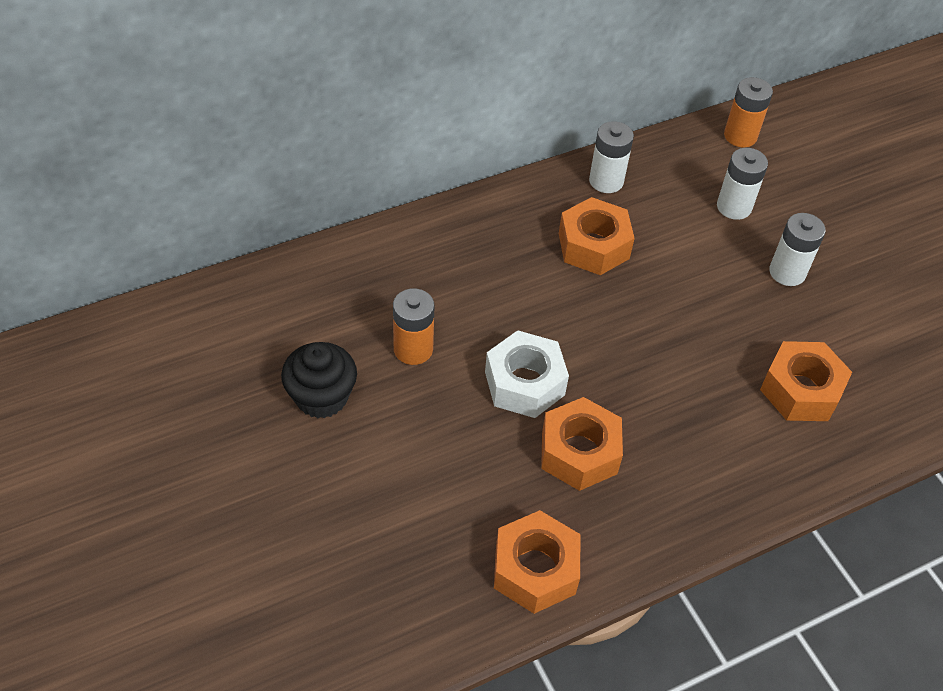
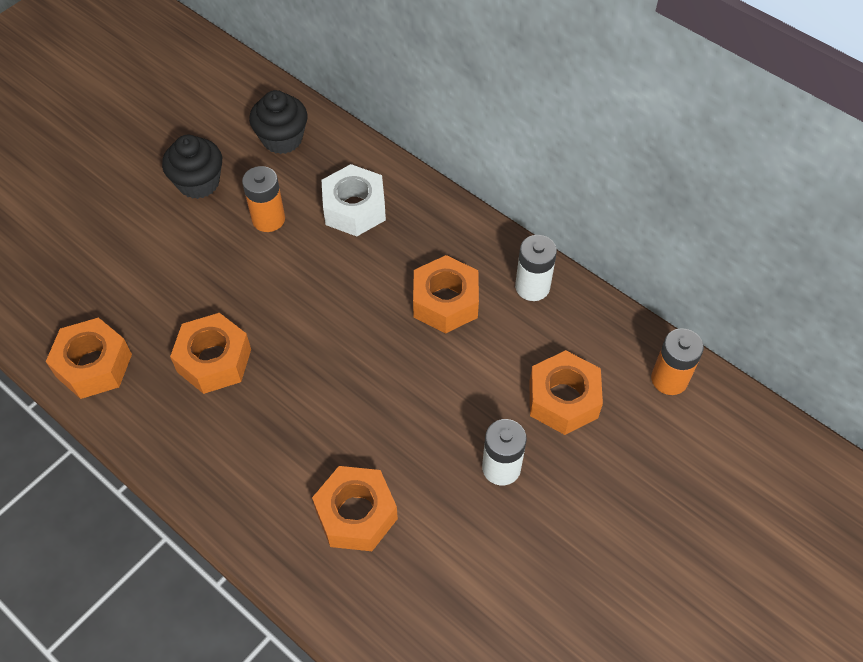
camera: 70 degrees right, 5 degrees up
white nut [485,330,569,418] -> white nut moved to [321,164,386,236]
white battery [717,148,768,220] -> orange nut [529,350,603,435]
none -> black cupcake [249,90,307,154]

